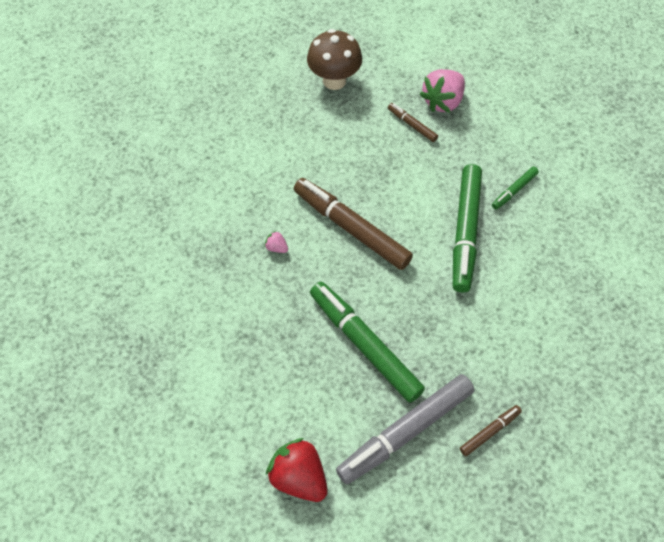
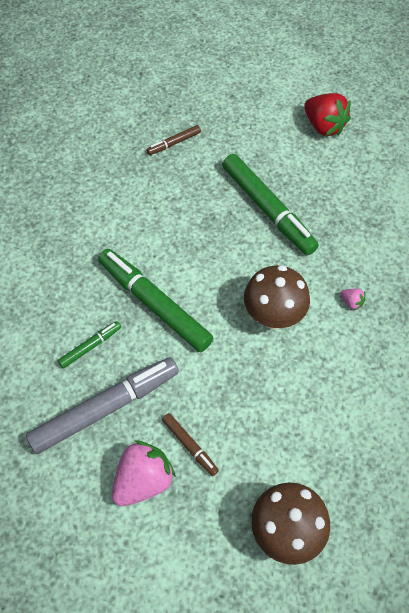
camera: 175 degrees left, 0 degrees up
brown marker [294,178,413,270] -> brown mushroom [244,265,310,329]
grey marker [336,374,475,485] -> grey marker moved to [26,357,179,454]
green marker [453,164,482,293] -> green marker turned 60 degrees counterclockwise [98,249,213,352]

